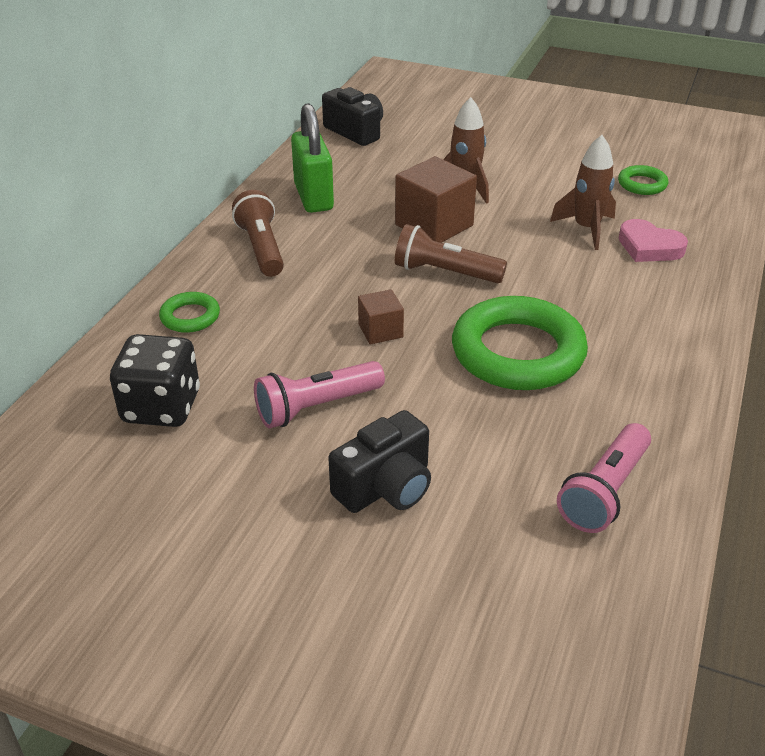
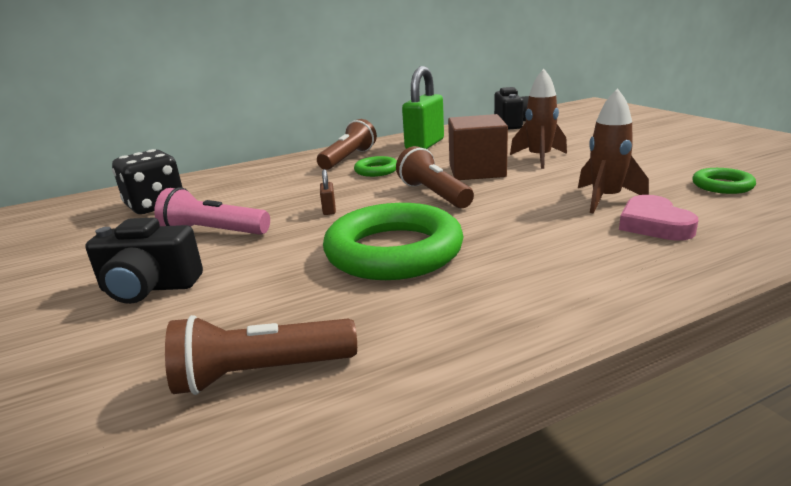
camera: 45 degrees right, 15 degrees down
green ring [159,292,220,333] -> green ring moved to [354,156,397,177]
brown cube [358,289,404,344] -> brown padlock [320,169,336,215]
pink flashlight [557,423,651,533] -> brown flashlight [165,315,357,395]

